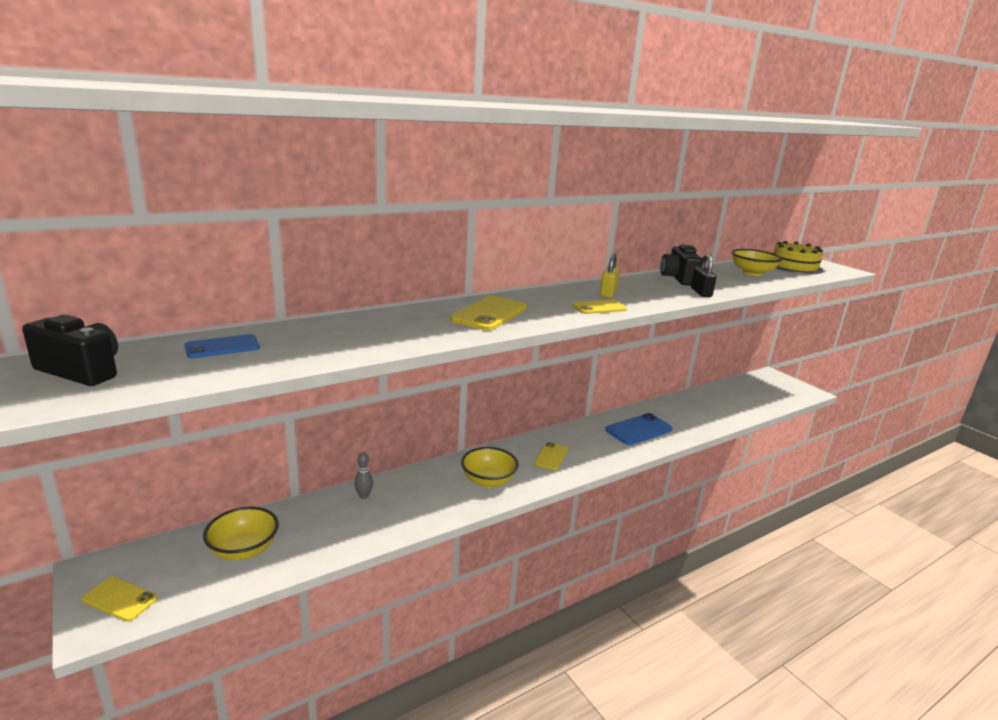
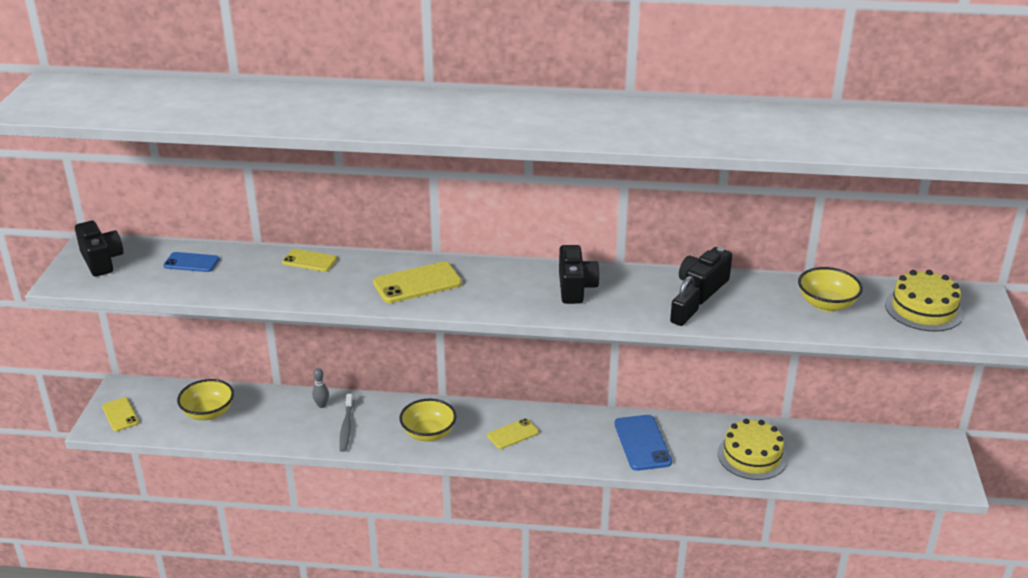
camera: 40 degrees right, 10 degrees up
yellow phone [572,300,627,314] -> yellow phone moved to [282,249,337,272]
yellow padlock [600,253,620,298] -> black camera [559,245,600,304]
blue phone [605,413,673,445] -> blue phone turned 75 degrees clockwise [614,415,672,471]
none -> grey toothbrush [339,394,353,452]
none -> yellow cake [718,419,787,480]

